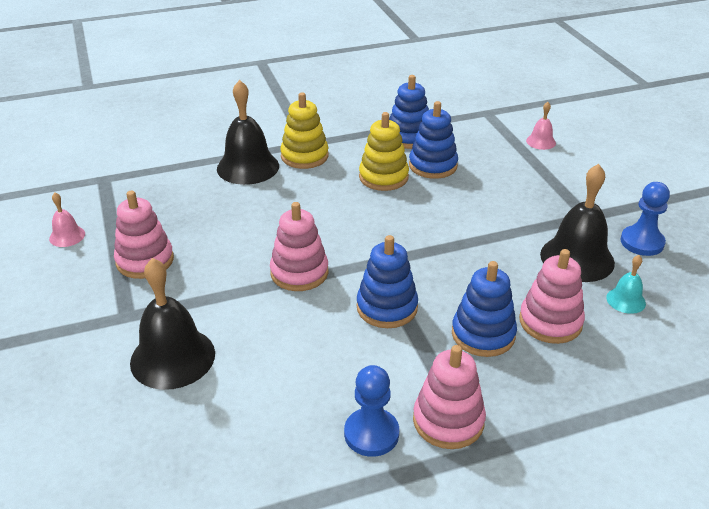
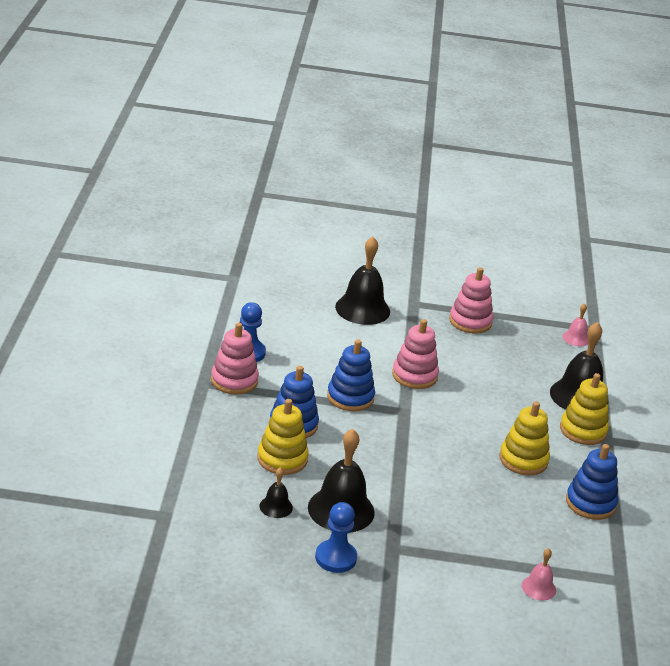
camera: 110 degrees right, 5 degrees down
pink bell [49,193,85,247] -> pink bell moved to [563,303,588,346]
blue stacking toy [409,101,458,179] -> none
pink stacking toy [519,249,585,344] -> yellow stacking toy [257,399,309,475]
turquoise bell [606,255,646,314] -> black bell [259,467,293,518]

